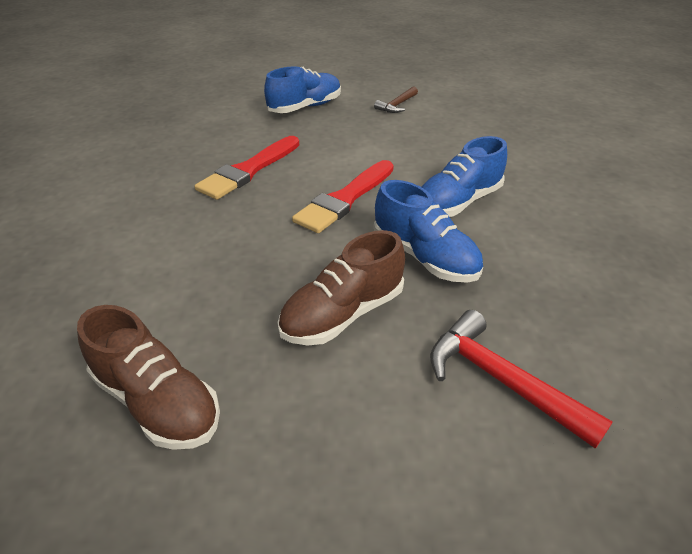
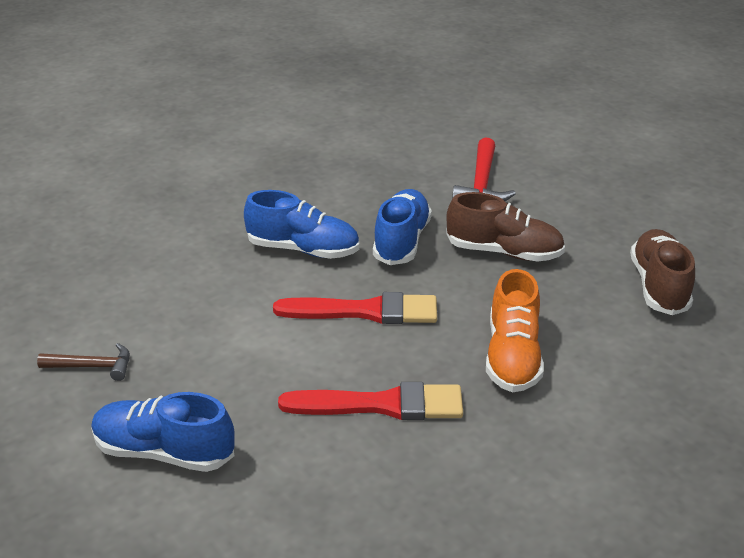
camera: 125 degrees left, 5 degrees down
none -> orange shoe [486,269,544,392]

